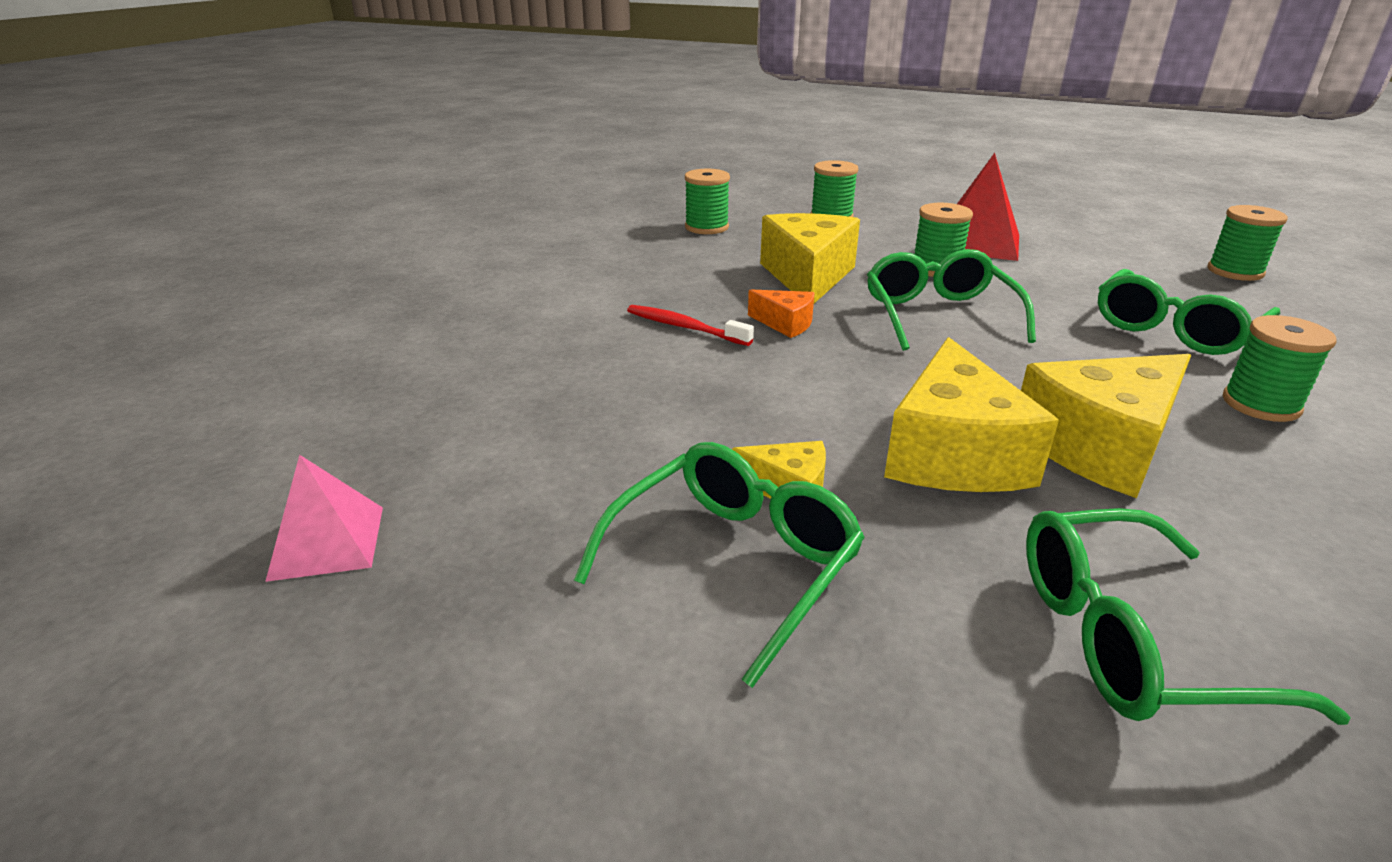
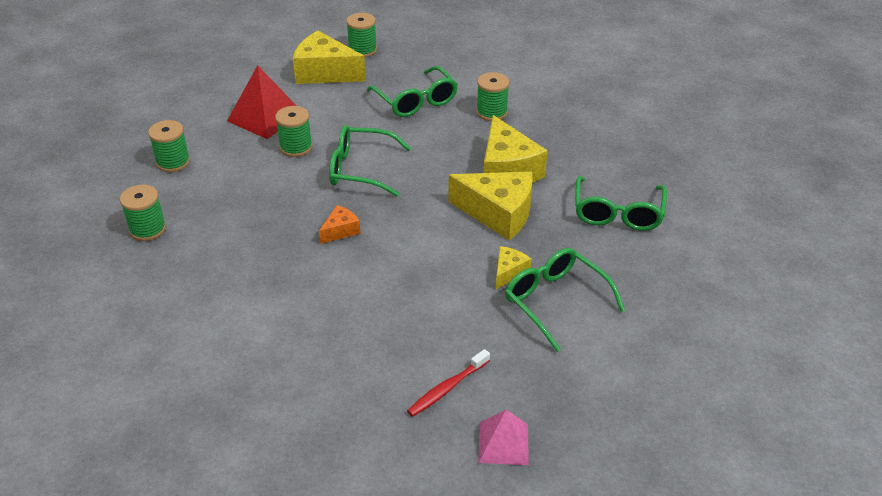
camera: 75 degrees left, 10 degrees up
red toothbrush [627,305,754,346] -> red toothbrush moved to [407,349,490,417]
yellow cheese [760,213,860,303] -> yellow cheese moved to [293,31,366,84]

